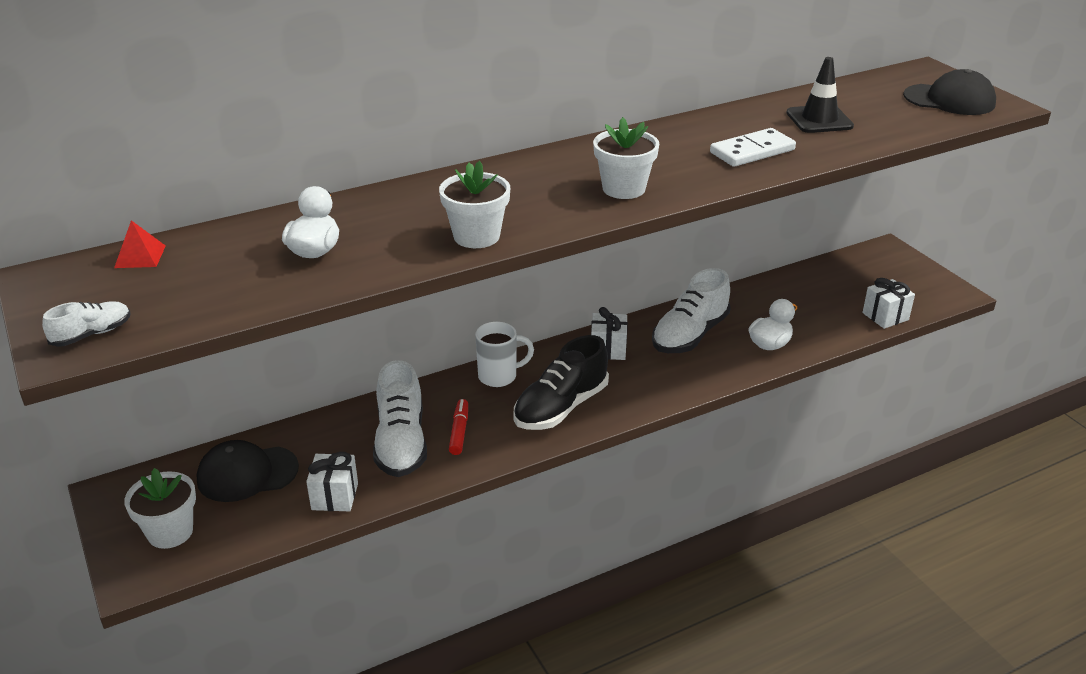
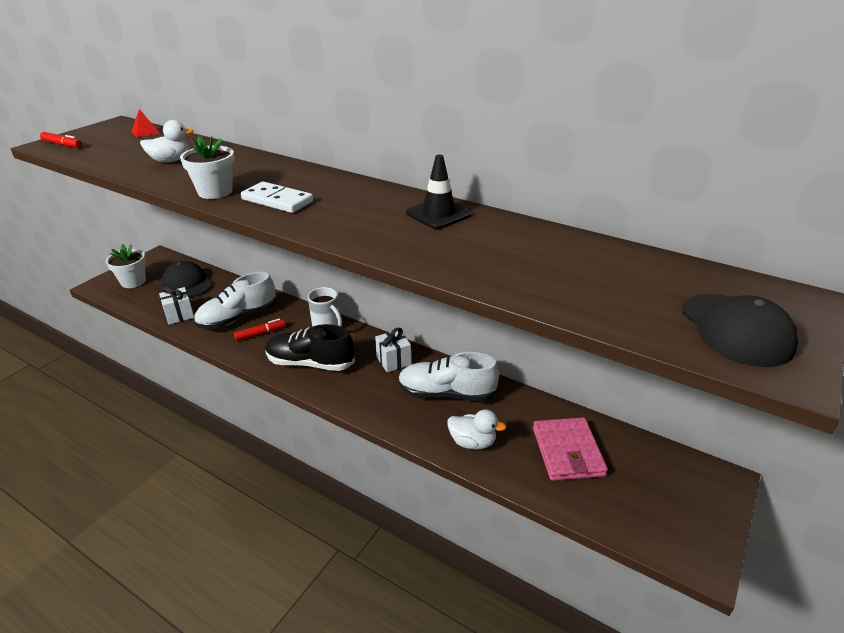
camera: 60 degrees right, 0 degrees up
white shoe [42,302,130,347] -> red marker [40,132,82,148]
white flower pot [593,117,659,199] -> none
white domino [710,128,796,167] -> white domino moved to [241,181,313,213]
black traffic cone [786,57,854,133] -> black traffic cone moved to [406,155,472,229]
white gift [862,278,915,329] -> none
none -> pink wallet [533,417,608,481]

